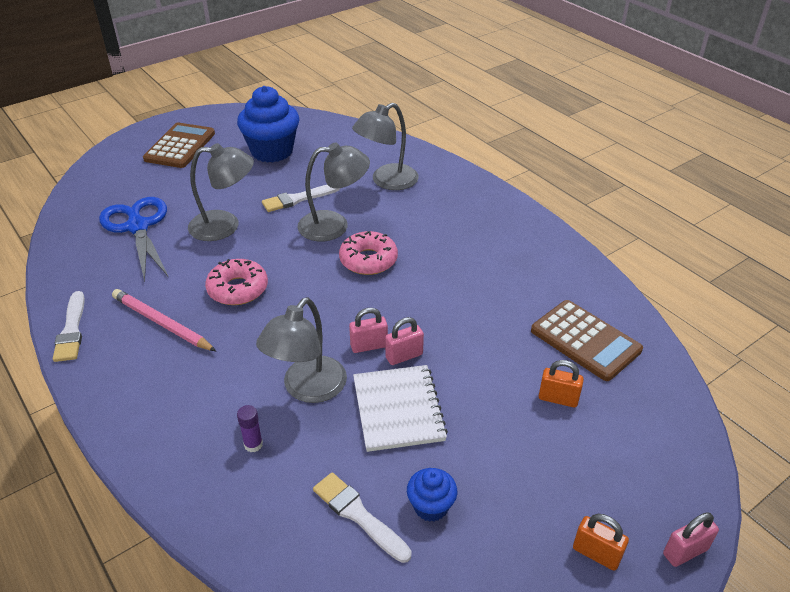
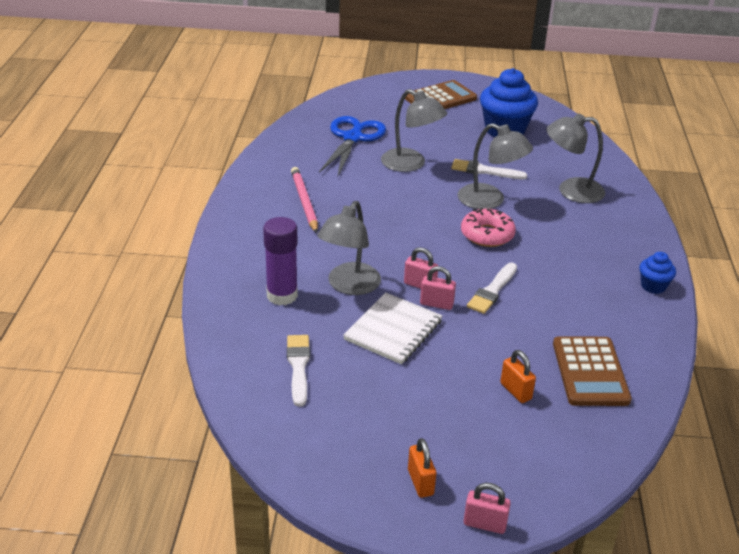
camera: 40 degrees right, 5 degrees down
white brush [53,291,85,362] -> white brush moved to [467,263,517,314]
pink donut [205,259,268,305] -> none
purple glue stick [237,405,263,452] -> purple glue stick [263,217,298,305], size x2.09
grey lamp [256,297,347,403] -> grey lamp turned 45 degrees counterclockwise [317,201,381,295]
blue cupcake [407,468,457,522] -> blue cupcake moved to [639,252,676,294]

